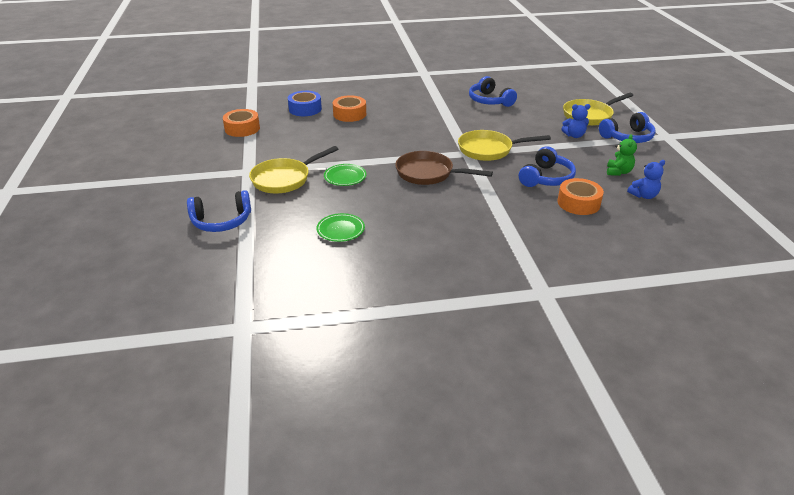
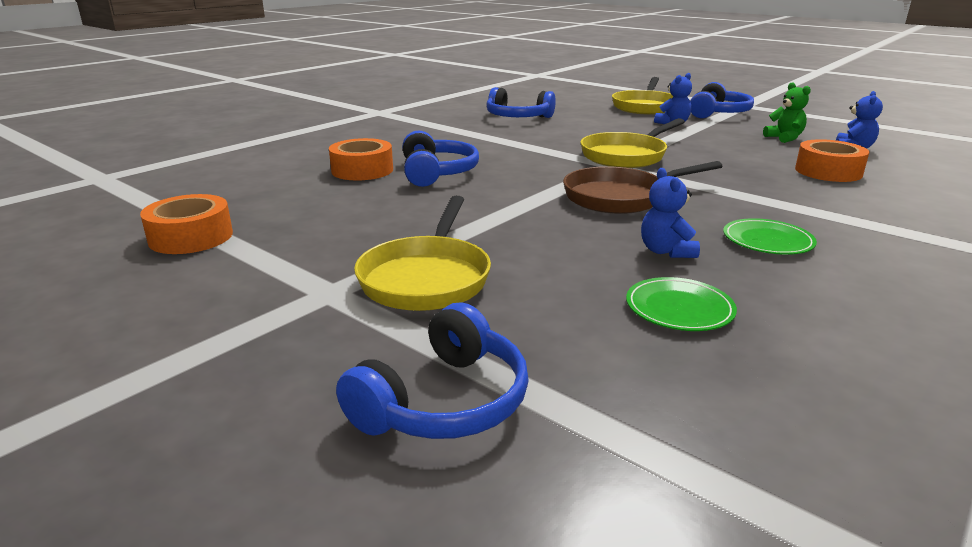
camera: 40 degrees left, 10 degrees down
blue tape [288,91,322,116] -> none
green plate [324,164,367,186] -> green plate moved to [723,218,817,255]
blue headphones [519,146,576,187] -> blue headphones moved to [403,130,479,187]
none -> blue teddy bear [641,168,700,258]

